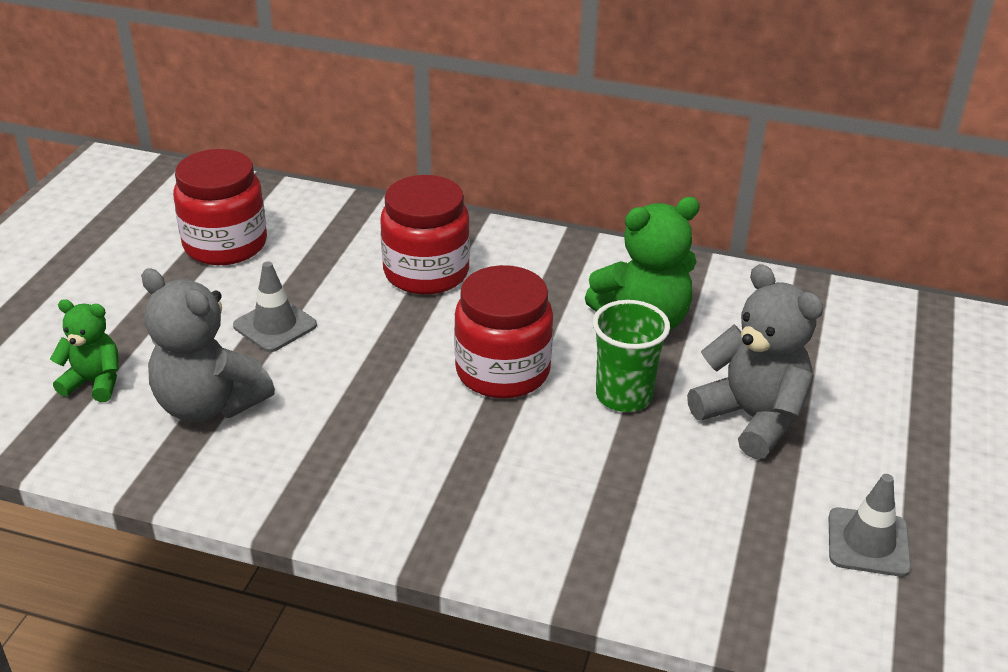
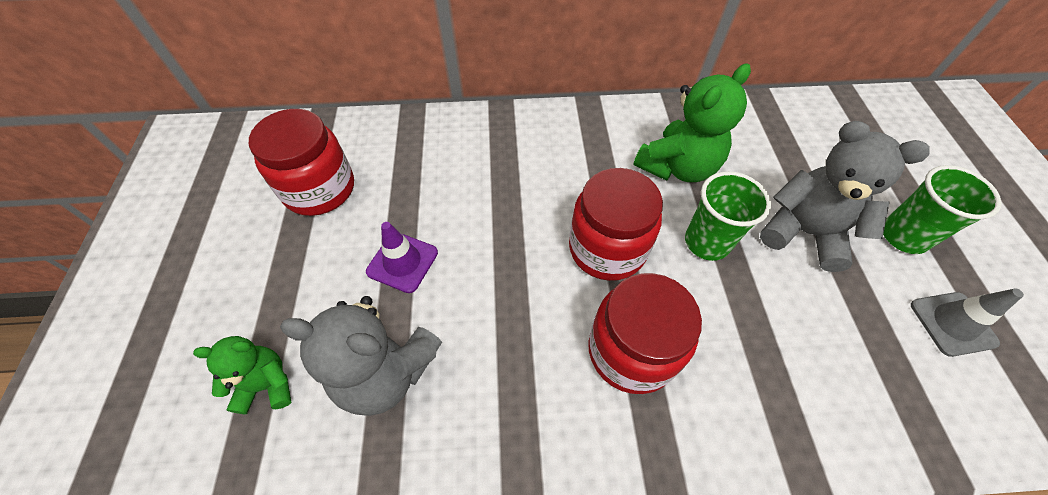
camera: 20 degrees left, 20 degrees up
grey traffic cone [233,261,317,352] -> purple traffic cone [366,222,438,293]
red jar [380,175,470,295] -> red jar moved to [588,273,702,394]
none -> green cup [883,165,1002,254]

